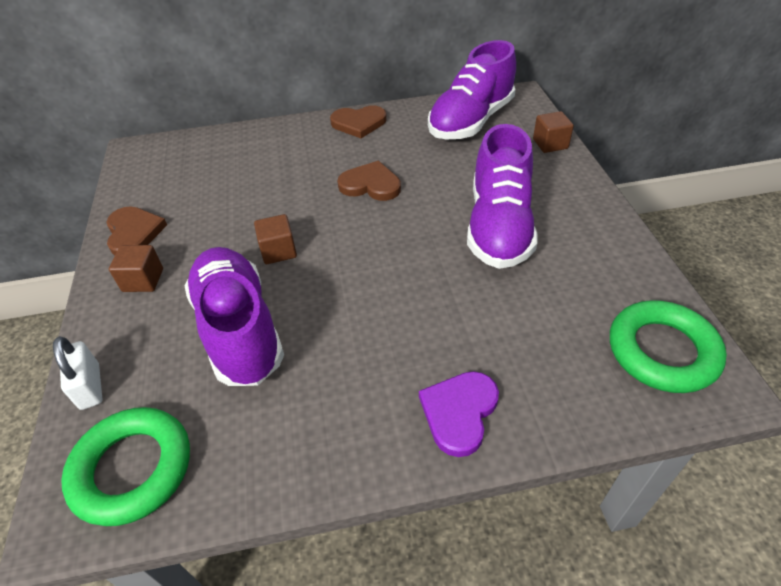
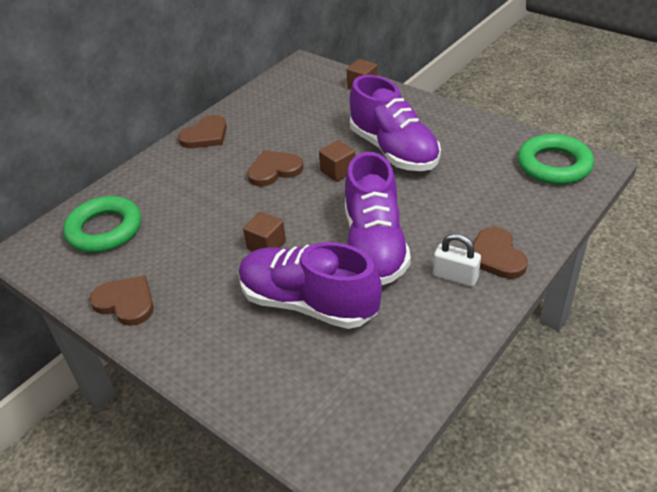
camera: 40 degrees left, 5 degrees down
white padlock [53,336,103,410] -> white padlock moved to [433,233,481,287]
green ring [61,407,190,526] -> green ring moved to [63,196,141,253]
brown cube [109,245,163,292] -> brown cube moved to [319,140,355,182]
purple heart [419,371,499,457] -> brown heart [473,227,528,279]
purple shoe [428,40,516,139] -> purple shoe moved to [345,152,411,285]

